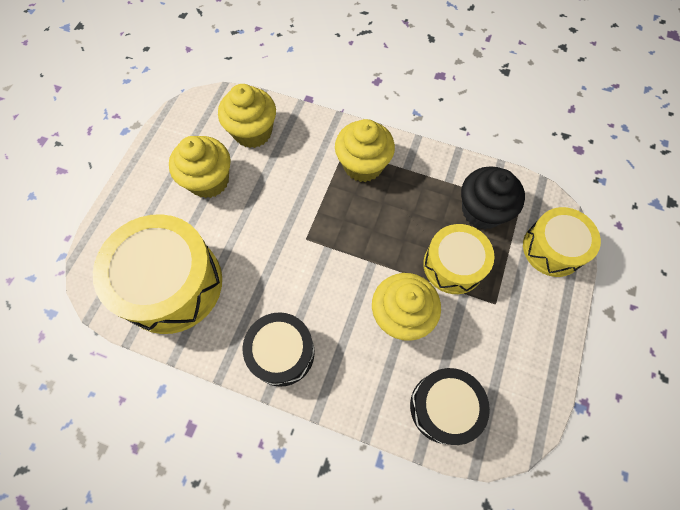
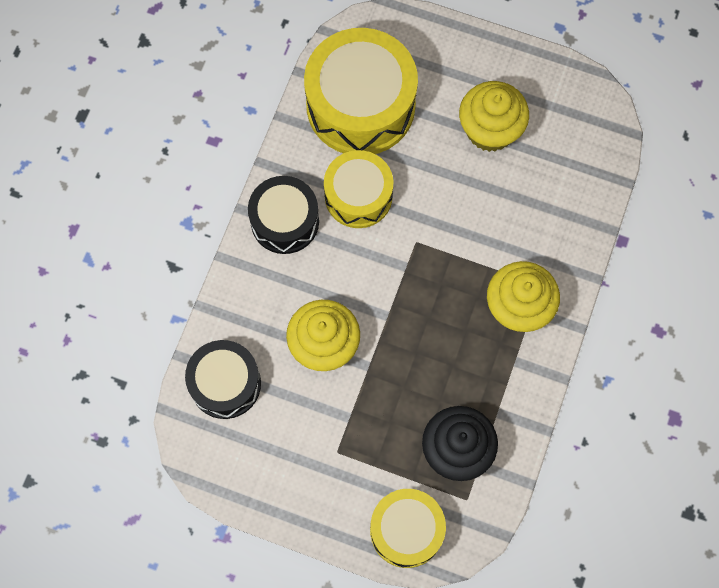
camera: 90 degrees right, 5 degrees up
yellow cupcake [218,84,276,148] -> none
yellow drum [423,224,494,294] -> yellow drum moved to [324,150,393,228]

